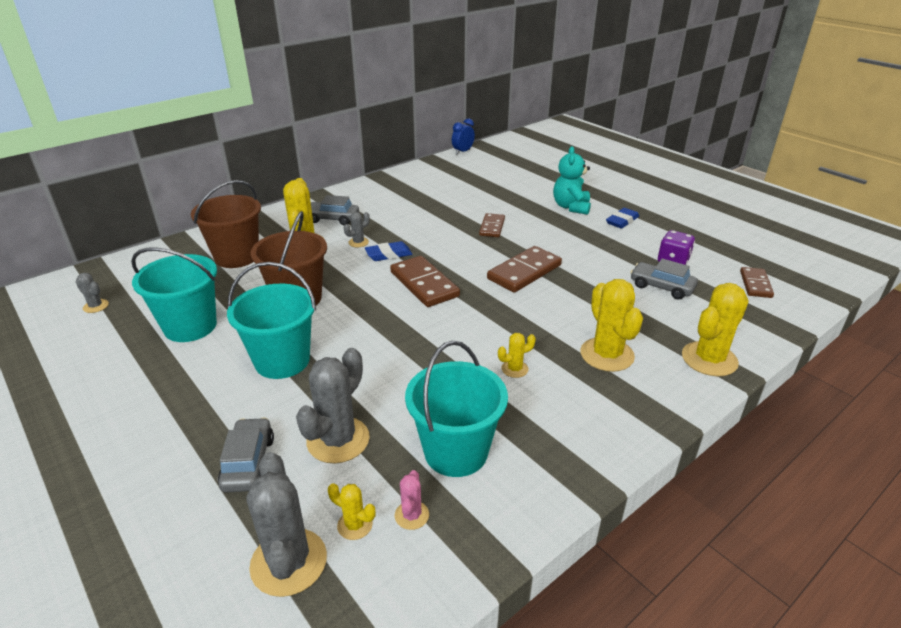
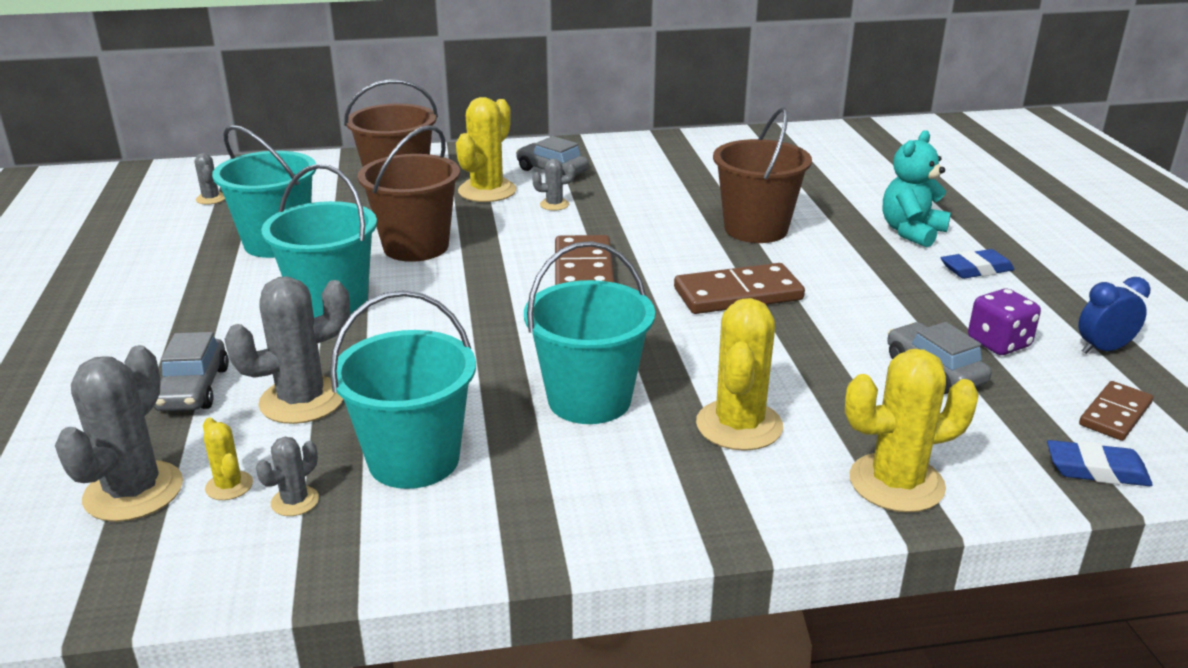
camera: 30 degrees right, 5 degrees down
grey car [218,417,274,492] -> grey car turned 150 degrees clockwise [154,332,229,411]
blue eraser [365,241,412,261] -> blue eraser moved to [1047,440,1153,486]
pink cactus [395,470,429,530] -> grey cactus [256,437,319,516]
blue clock [452,118,475,155] -> blue clock moved to [1078,277,1150,354]
brown domino [479,213,505,237] -> brown bucket [713,107,812,243]
yellow cactus [498,333,536,378] -> turquoise bucket [524,241,655,424]

